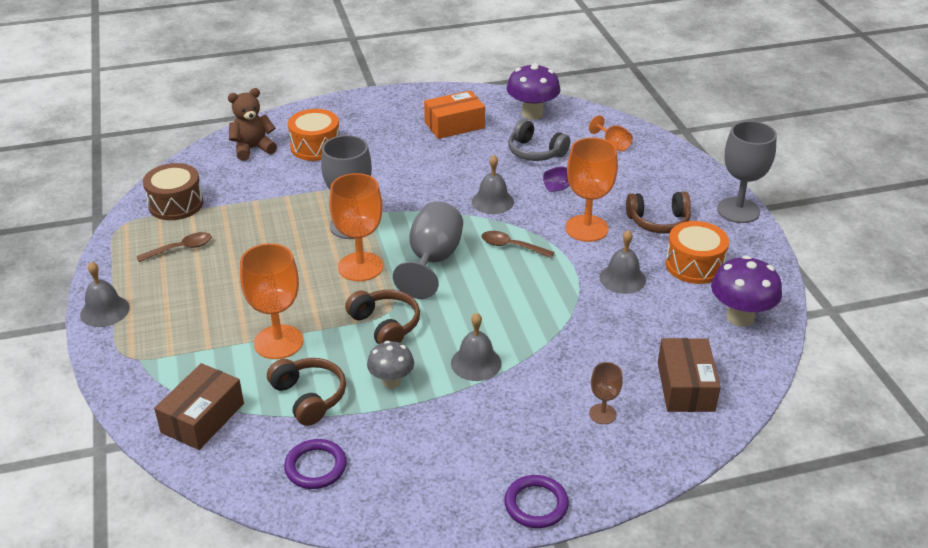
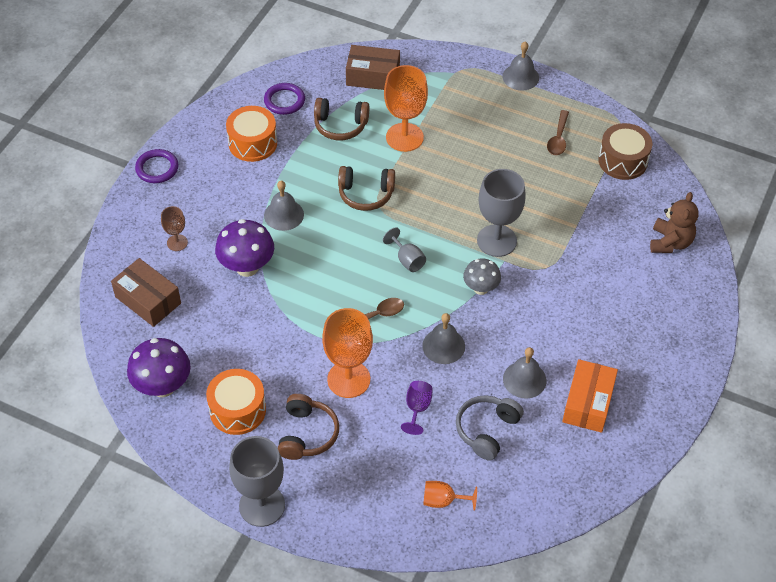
camera: 130 degrees right, 15 degrees up
brown box [154,363,244,450] -> brown box turned 60 degrees counterclockwise [346,45,400,90]
orange drum [288,109,340,161] -> orange drum moved to [226,106,277,162]
orange goblet [329,173,383,281] -> none
grey mushroom [367,341,414,388] -> grey mushroom moved to [463,258,501,295]
grey goblet [393,201,463,299] -> grey goblet [383,227,426,272], size x0.52
purple mushroom [507,63,560,120] -> purple mushroom moved to [215,219,274,277]
grey headphones [508,119,570,161] -> grey headphones turned 45 degrees counterclockwise [456,395,524,461]
grey bell [600,230,646,294] -> grey bell moved to [503,347,547,399]
brown headphones [626,192,691,234] -> brown headphones turned 150 degrees clockwise [278,394,339,460]

